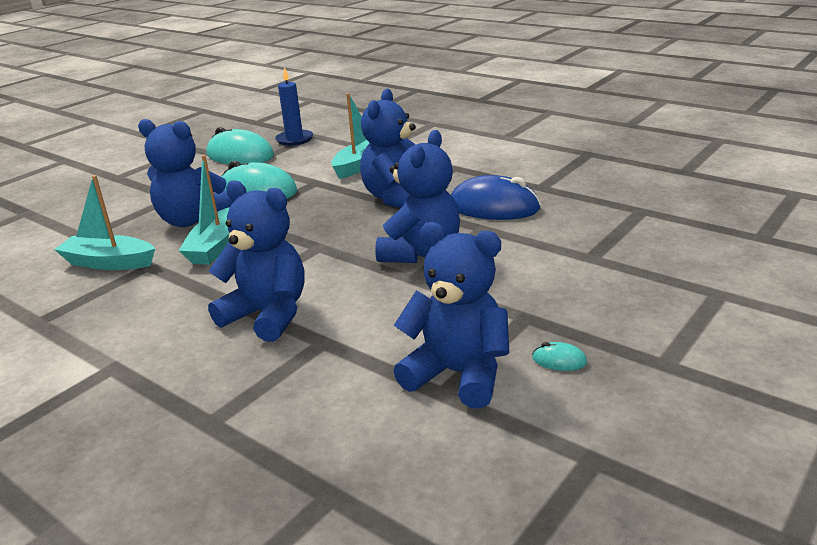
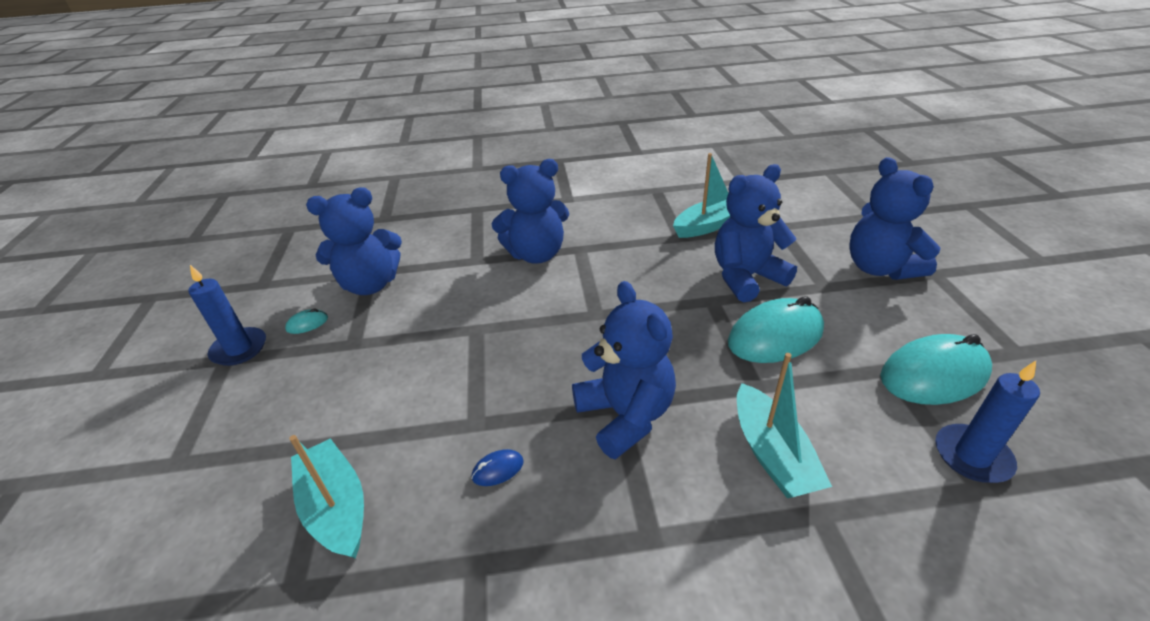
camera: 135 degrees right, 10 degrees up
turquoise boat [178,155,230,265] -> turquoise boat moved to [289,435,364,559]
blue teddy bear [375,130,460,263] -> blue teddy bear moved to [849,157,940,280]
blue mouse [451,175,541,220] -> blue mouse [471,449,524,486], size x0.41
none -> blue candle [188,265,266,366]

